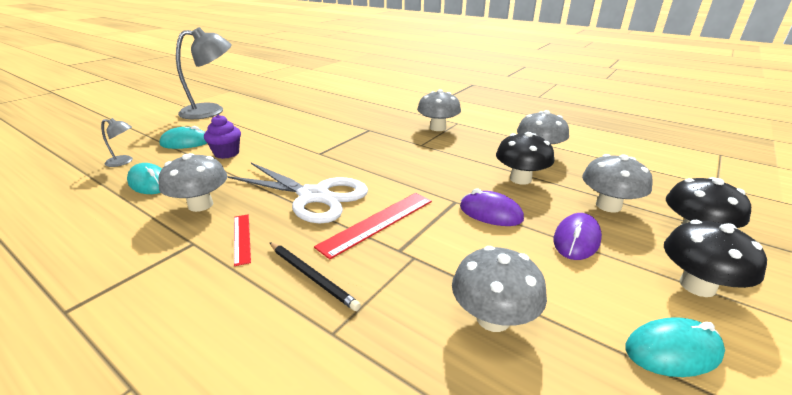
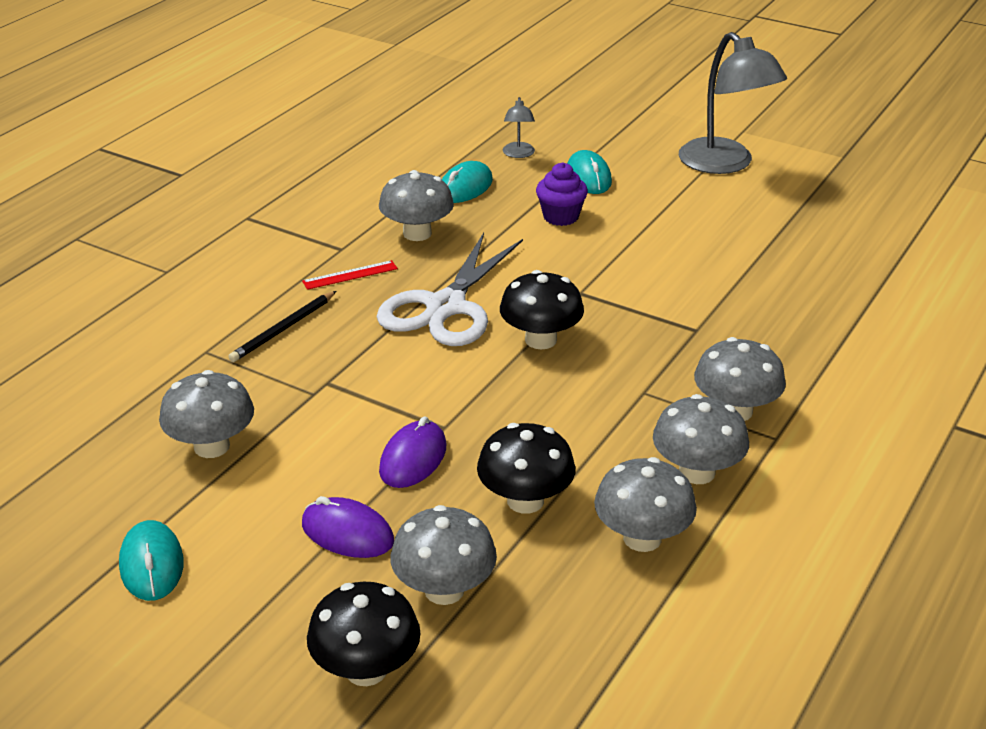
camera: 85 degrees right, 5 degrees up
red ruler [314,193,432,259] -> none
black mushroom [664,220,767,297] -> black mushroom moved to [500,270,584,349]
none -> grey mushroom [653,394,749,484]

